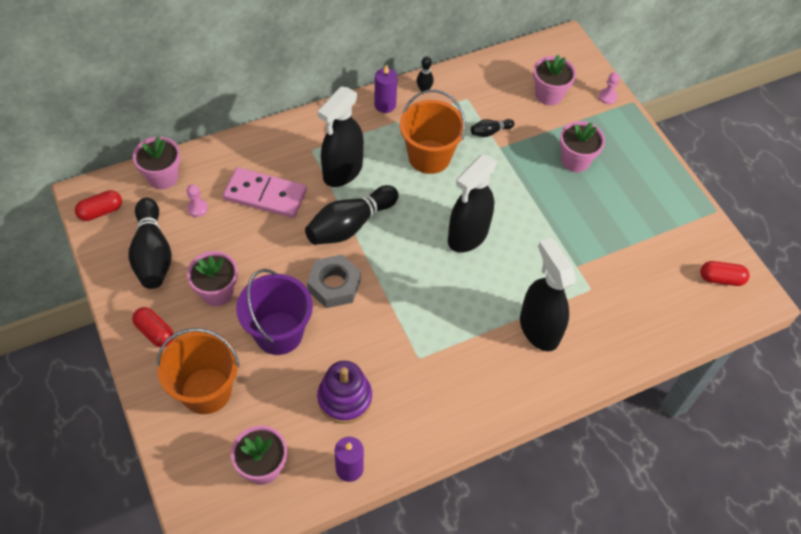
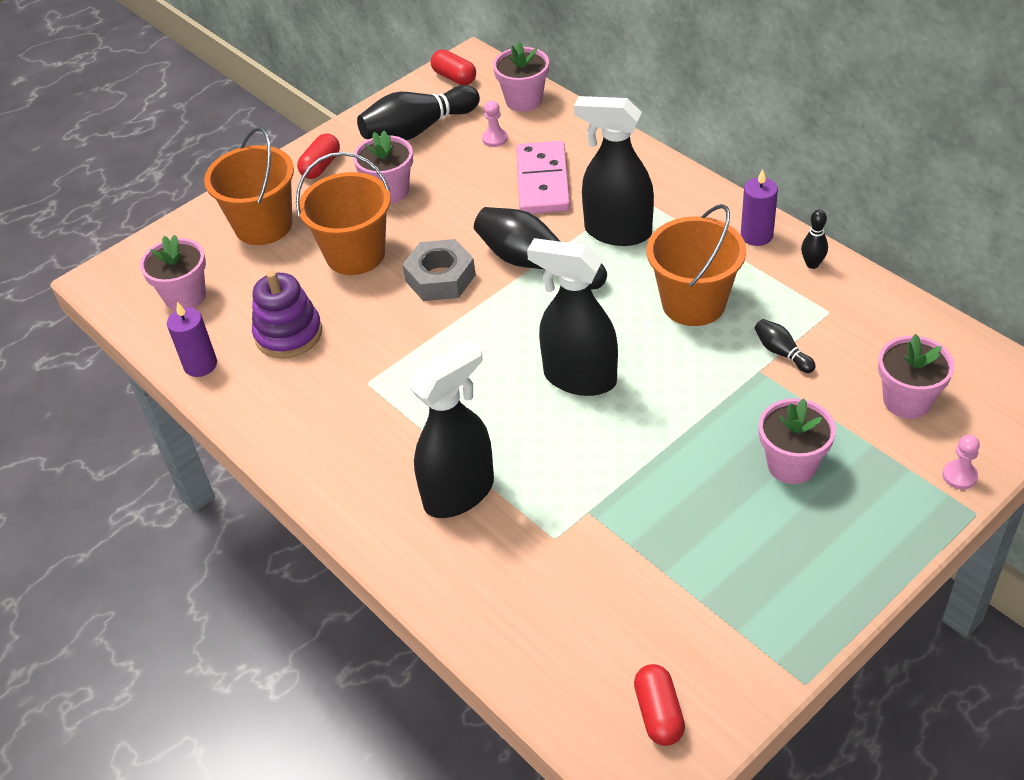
camera: 80 degrees right, 10 degrees down
purple bucket [236,269,313,355] -> orange bucket [296,152,390,275]

